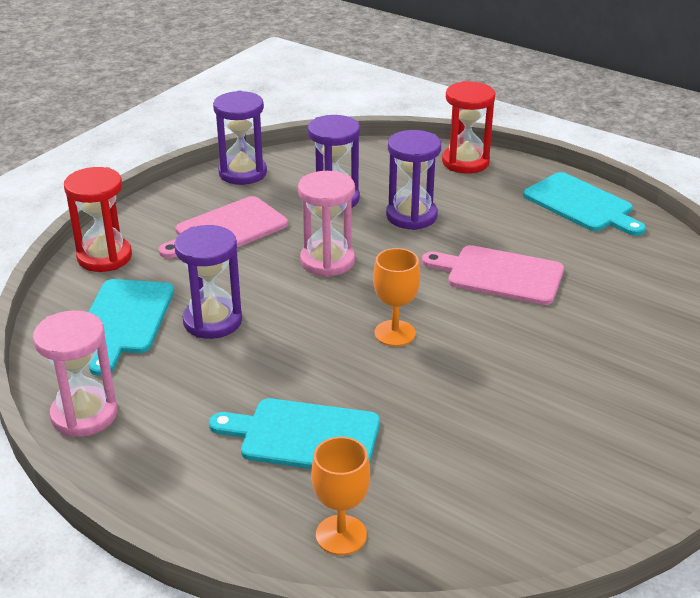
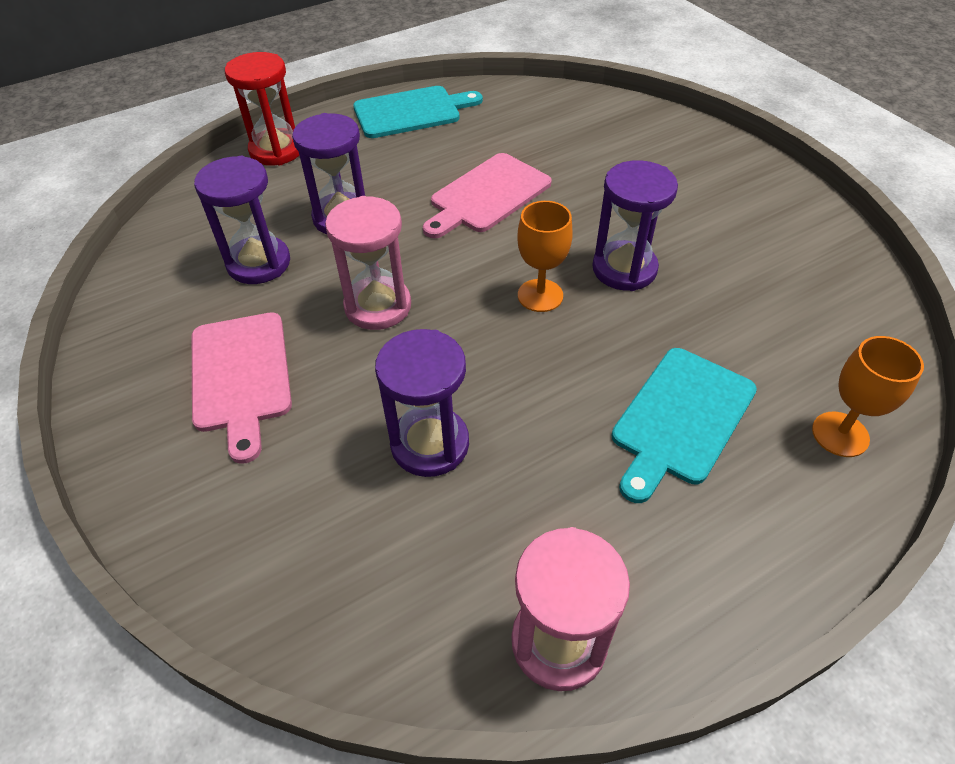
camera: 65 degrees left, 15 degrees up
red hourglass [64,167,132,272] -> none
turquoise cutting board [89,279,174,376] -> none
purple hourglass [213,91,267,185] -> purple hourglass moved to [592,160,678,291]

